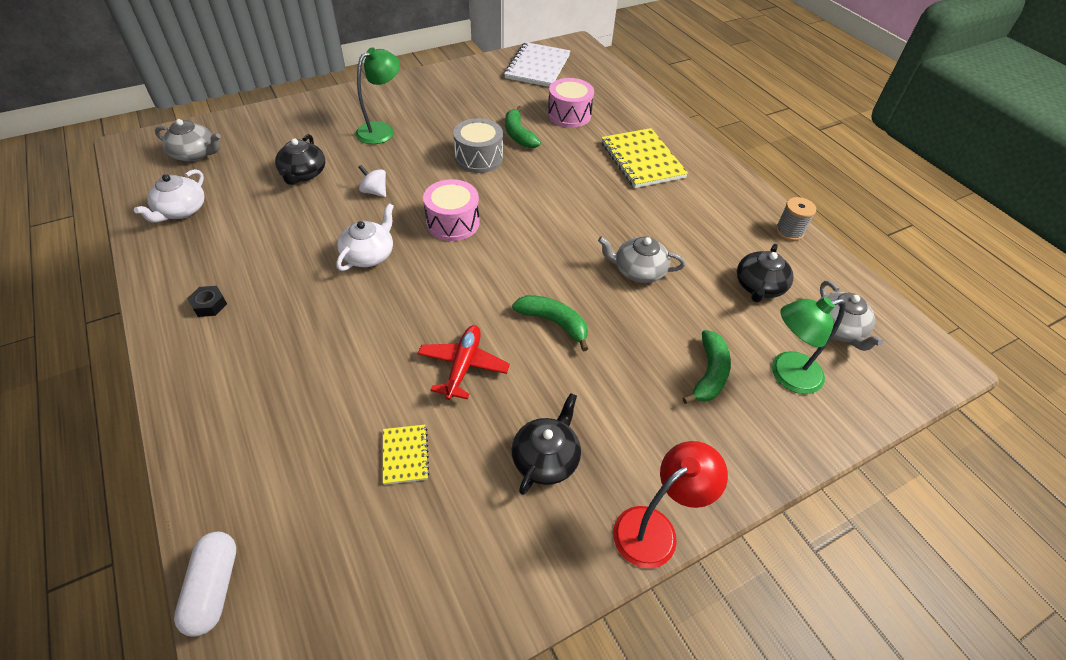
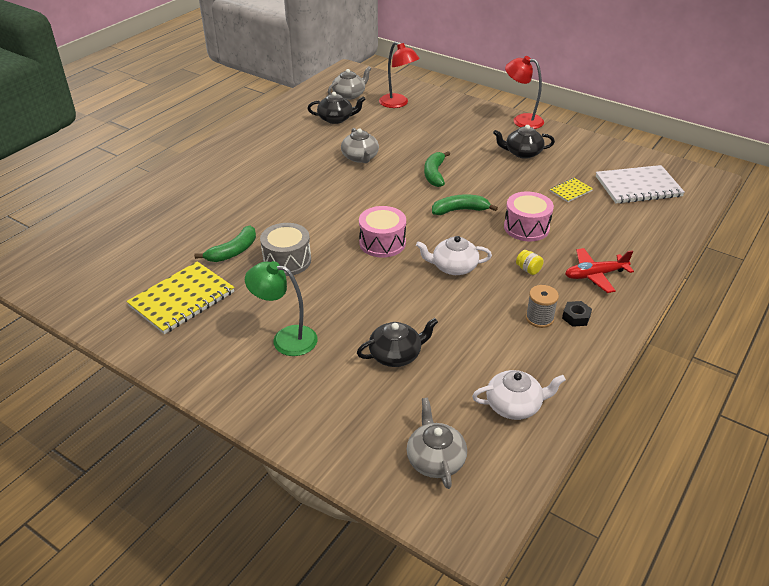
camera: 115 degrees left, 10 degrees down
white capsule [174,532,236,637] -> none
white spinning top [358,165,386,197] -> none
red plane [418,325,510,400] -> red plane moved to [565,248,634,293]
white notebook [504,42,570,87] -> white notebook moved to [596,165,685,204]
pink drum [548,78,594,128] -> pink drum moved to [504,191,554,241]
yellow notebook [601,128,688,188] -> yellow notebook moved to [126,261,235,334]
green banana [683,330,731,404] -> green banana moved to [432,194,498,215]
green lamp [772,297,846,394] -> red lamp [379,41,420,108]
grey spool [776,197,816,241] -> grey spool moved to [526,285,559,328]
none -> yellow jar [516,250,544,275]

